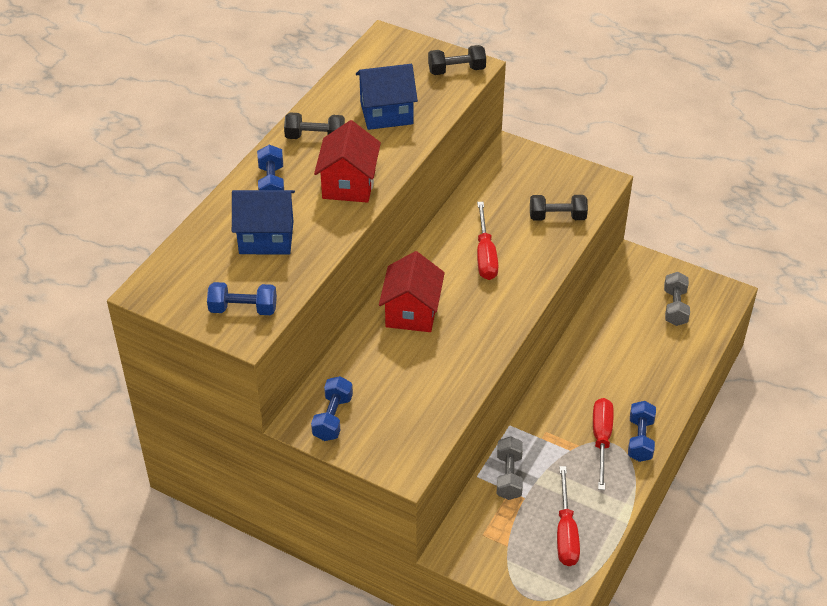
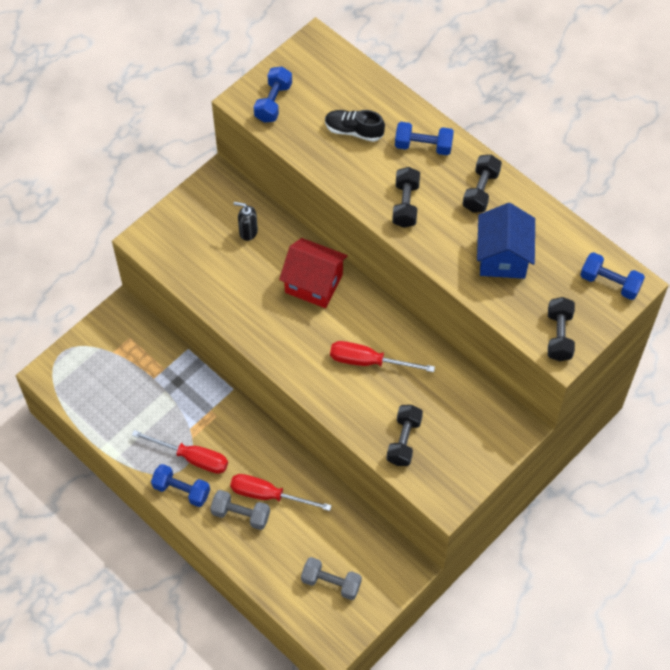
camera: 105 degrees right, 15 degrees up
blue house [232,190,295,255] -> black shoe [325,110,385,142]
blue dumbbell [311,376,353,441] -> blue dumbbell moved to [580,252,645,300]
red house [314,120,381,203] -> black dumbbell [392,167,420,228]
grey dumbbell [497,436,523,500] -> grey dumbbell moved to [210,490,270,530]
red screwdriver [557,466,580,566] -> red screwdriver moved to [230,474,332,511]
none -> black soap dispenser [234,202,258,241]

